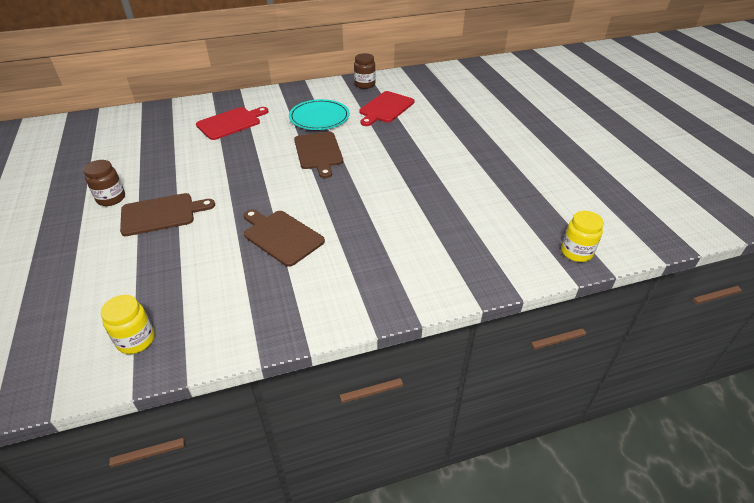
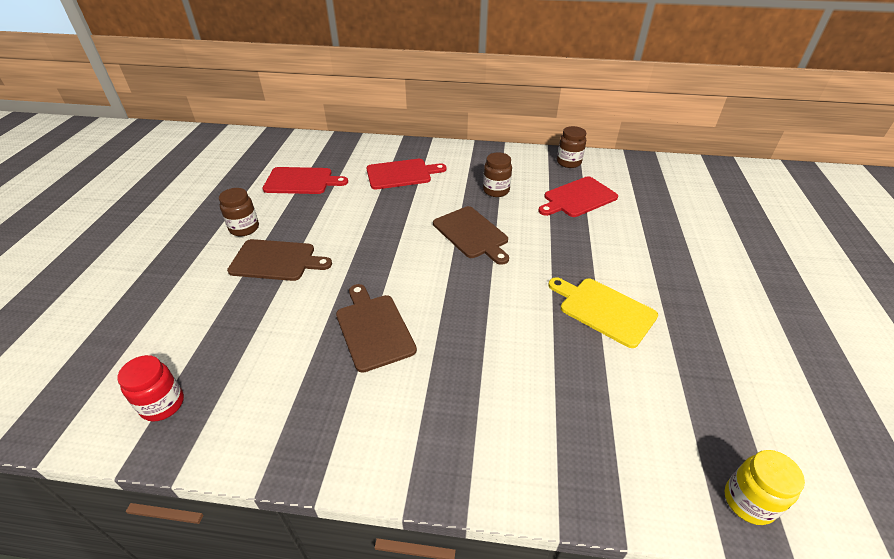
camera: 25 degrees right, 0 degrees up
yellow jar [101,295,154,354] -> red jar [117,355,184,421]
turquoise plate [289,99,350,130] -> brown jar [483,152,512,197]
brown cutting board [294,132,343,178] -> brown cutting board turned 45 degrees counterclockwise [433,206,509,265]
none -> red cutting board [262,167,348,194]
none -> yellow cutting board [548,277,658,348]

